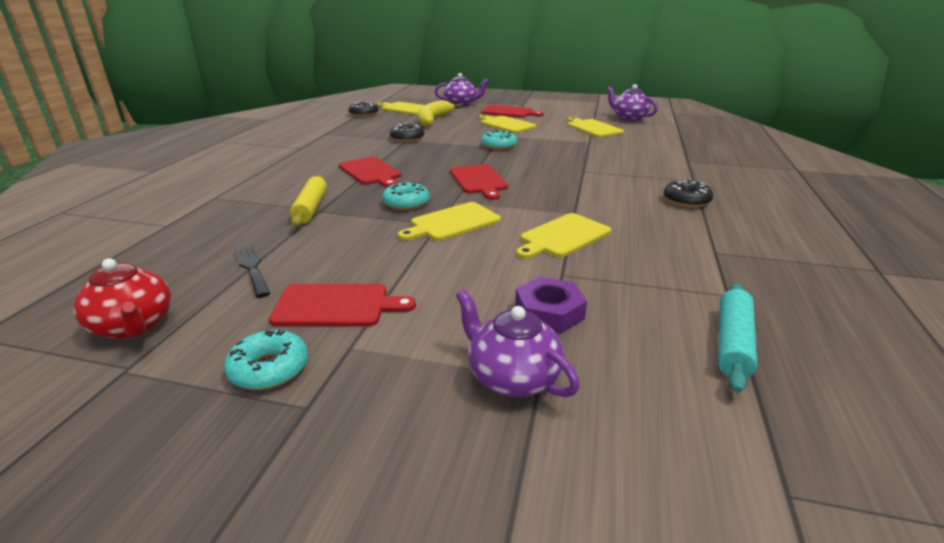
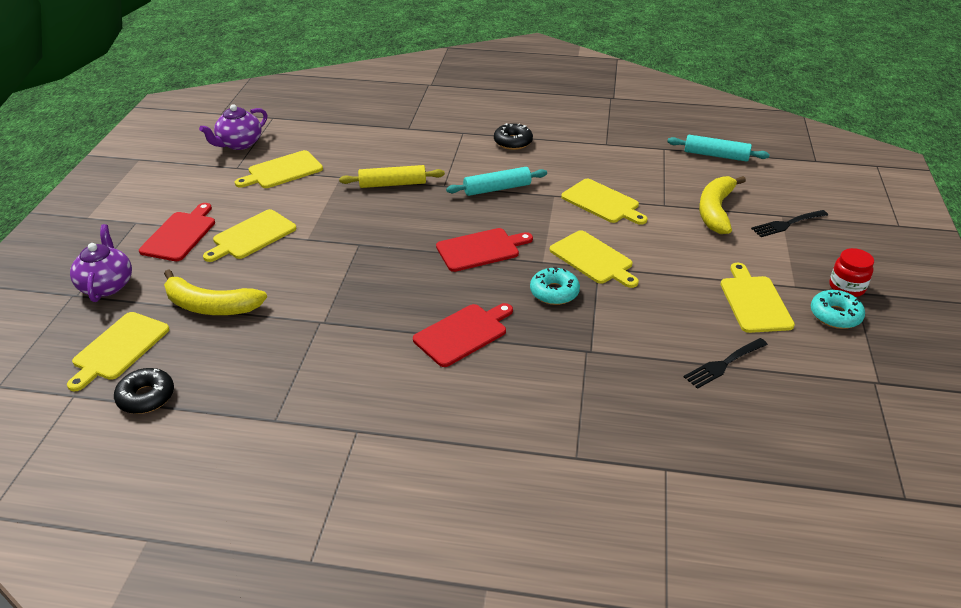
camera: 95 degrees left, 10 degrees up
red teapot [74,258,171,339] -> none
red cutting board [269,284,416,326] -> yellow cutting board [720,263,795,333]
yellow rolling pin [290,176,327,227] -> yellow rolling pin moved to [339,165,445,188]
black donut [390,123,424,142] -> none
purple teapot [456,290,580,397] -> black fork [751,210,828,237]
turquoise donut [481,131,517,150] -> none
purple nut [515,277,587,334] -> yellow banana [699,176,746,234]
none -> turquoise rolling pin [446,167,547,196]
none -> red jar [829,248,874,297]

